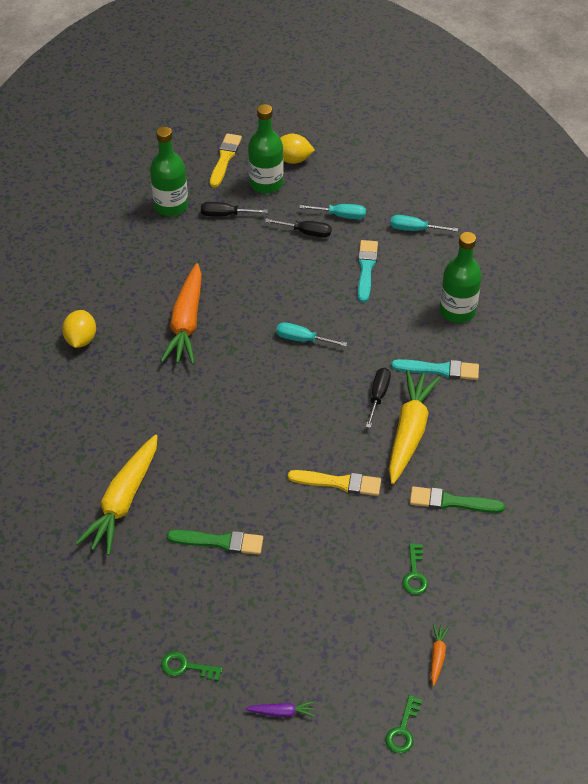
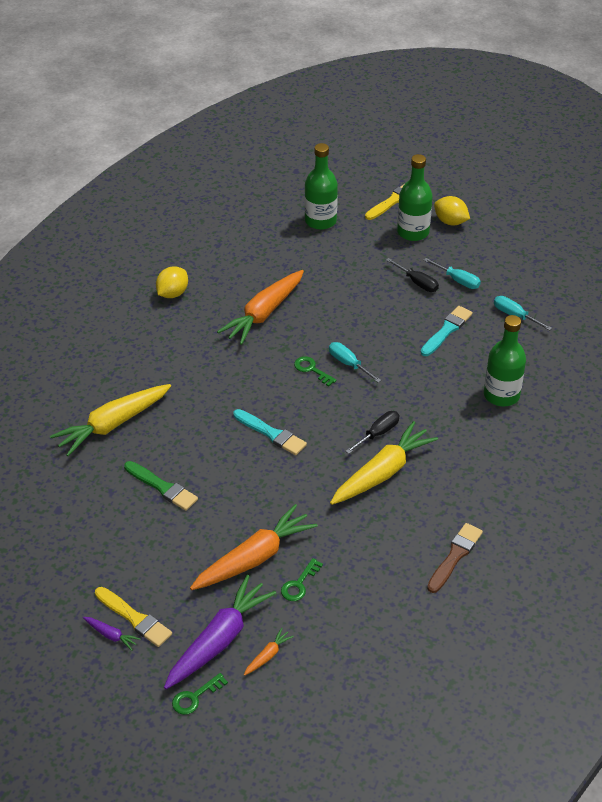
camera: 30 degrees right, 5 degrees down
green key [161,652,223,681] -> green key moved to [294,356,337,386]
black screwdriver [201,202,268,216] -> none
yellow brush [288,470,381,496] -> yellow brush moved to [95,587,172,647]
turquoise brush [391,359,479,380] -> turquoise brush moved to [233,409,307,455]
green brush [410,486,505,513] -> none
none -> purple carrot [164,575,276,689]
none -> orange carrot [190,504,318,590]
none -> brown brush [427,523,483,593]

